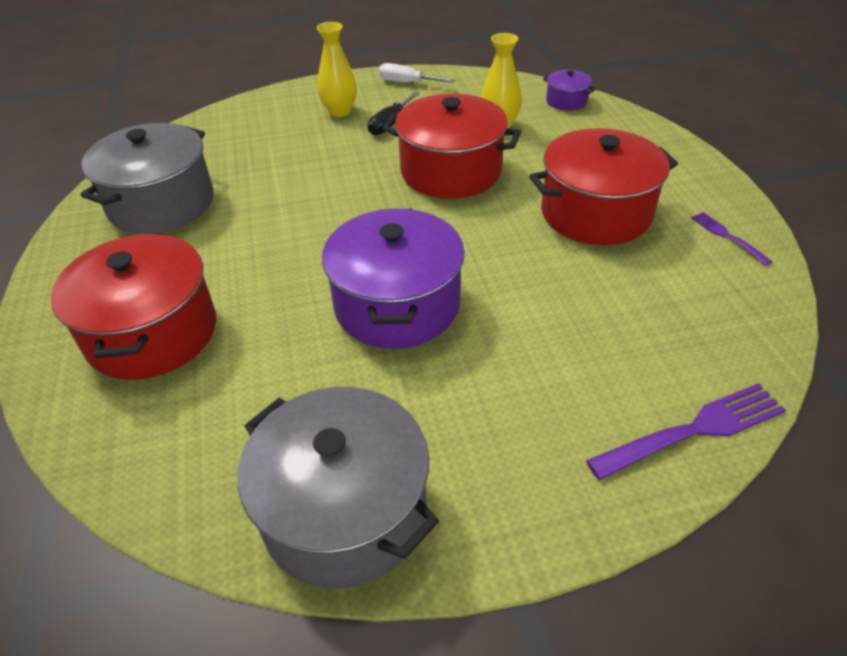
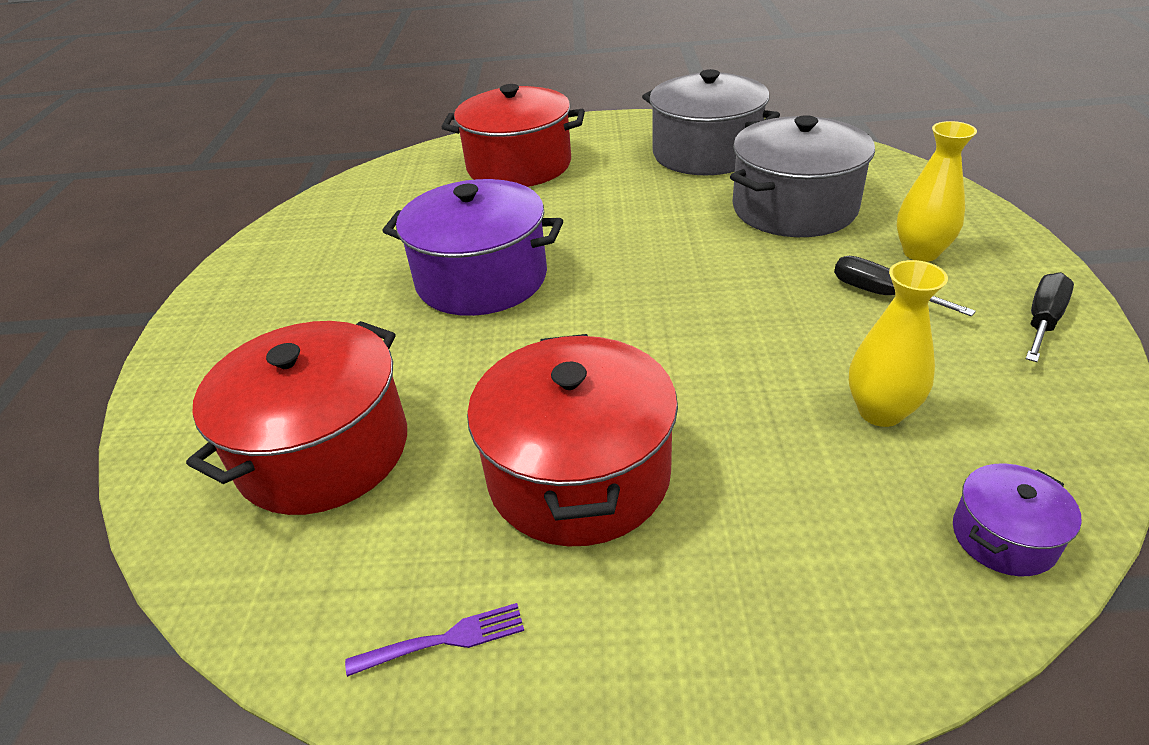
camera: 105 degrees right, 5 degrees down
grey pot [238,387,439,589] -> grey pot moved to [730,115,875,237]
white screwdriver [379,63,455,83] -> black screwdriver [1026,272,1074,362]
red pot [383,93,521,199] -> red pot moved to [186,321,407,515]
purple fork [586,383,786,480] -> none

